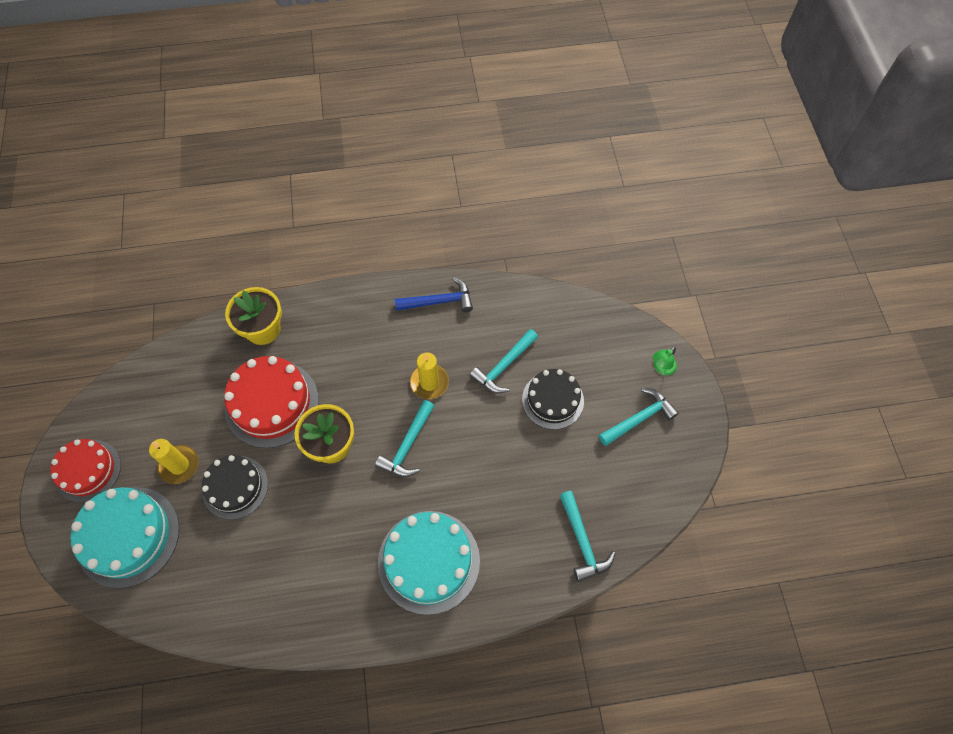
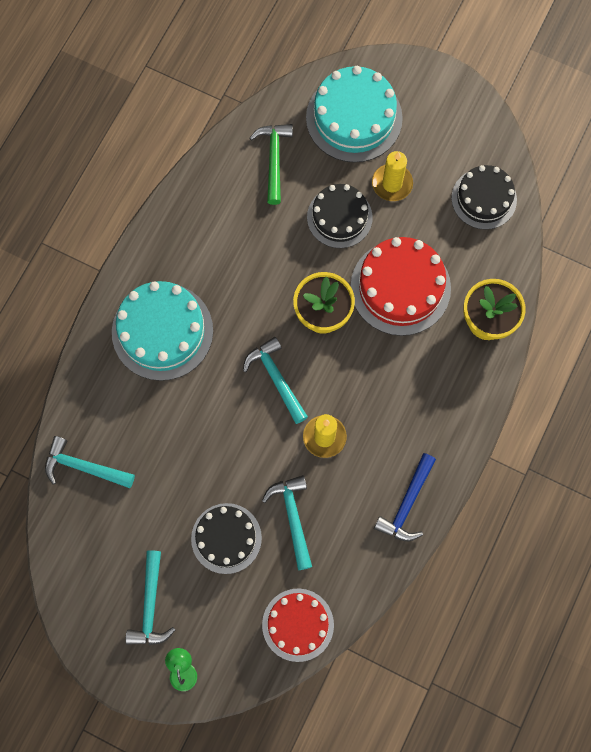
camera: 125 degrees right, 10 degrees up
red cake [50,439,121,503] -> red cake moved to [262,589,334,662]
none -> green hammer [250,124,293,205]
none -> black cake [451,165,517,230]

